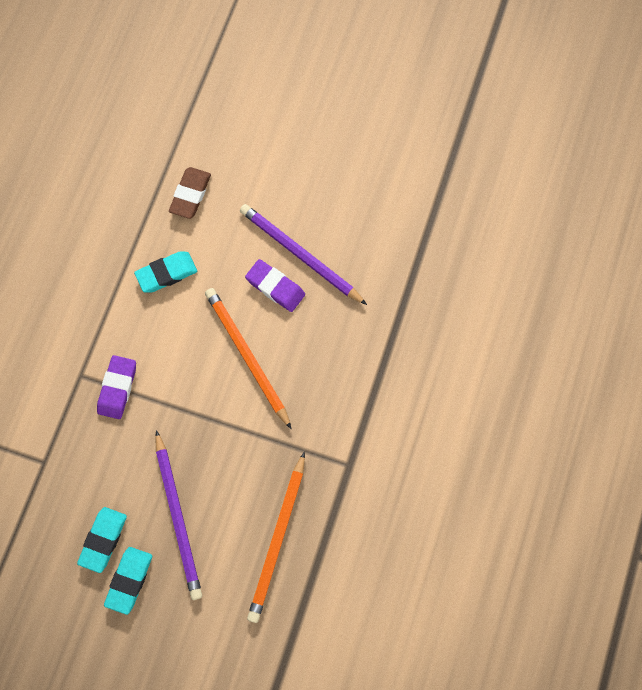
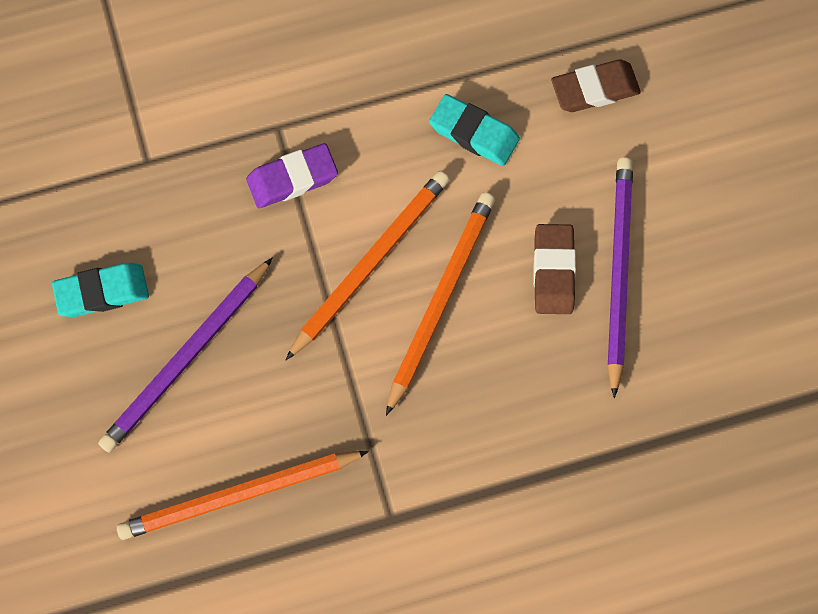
camera: 55 degrees right, 0 degrees up
turquoise eraser [104,547,152,615] -> none
purple eraser [245,259,305,312] -> brown eraser [533,224,576,314]
none -> orange pencil [286,171,450,360]

